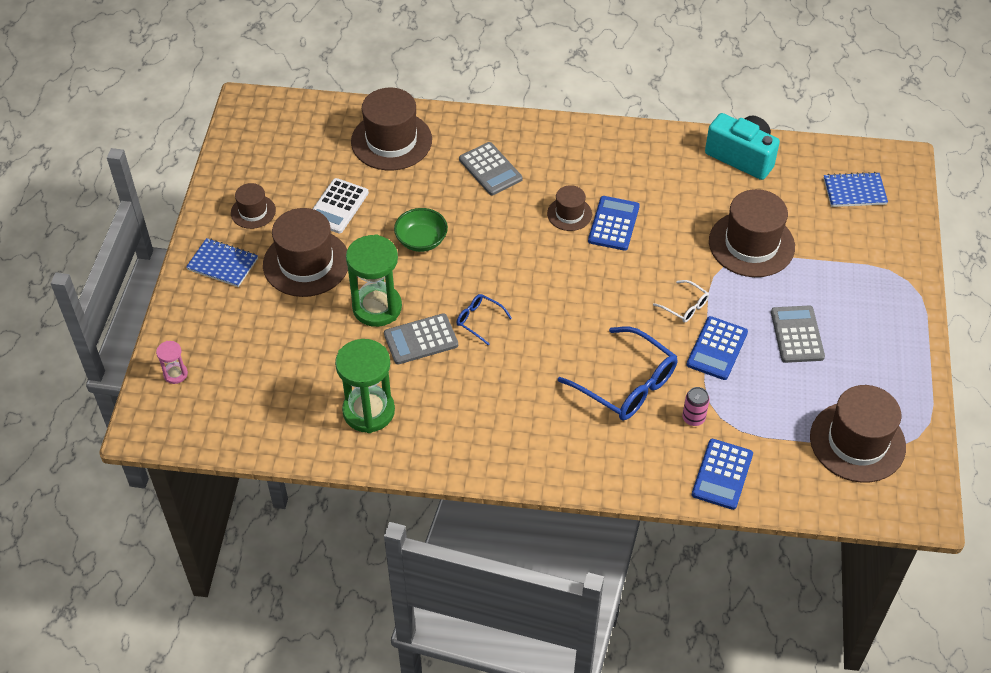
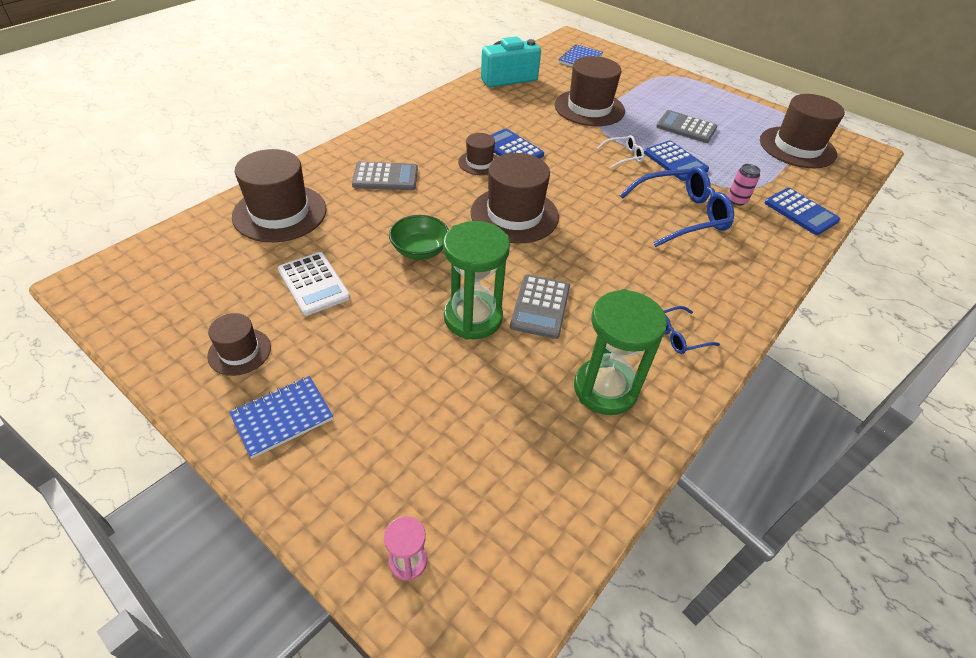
camera: 60 degrees left, 5 degrees down
brown hat [263,208,348,297] -> brown hat moved to [471,153,559,243]
blue glasses [456,294,512,345] -> blue glasses moved to [664,306,720,354]

